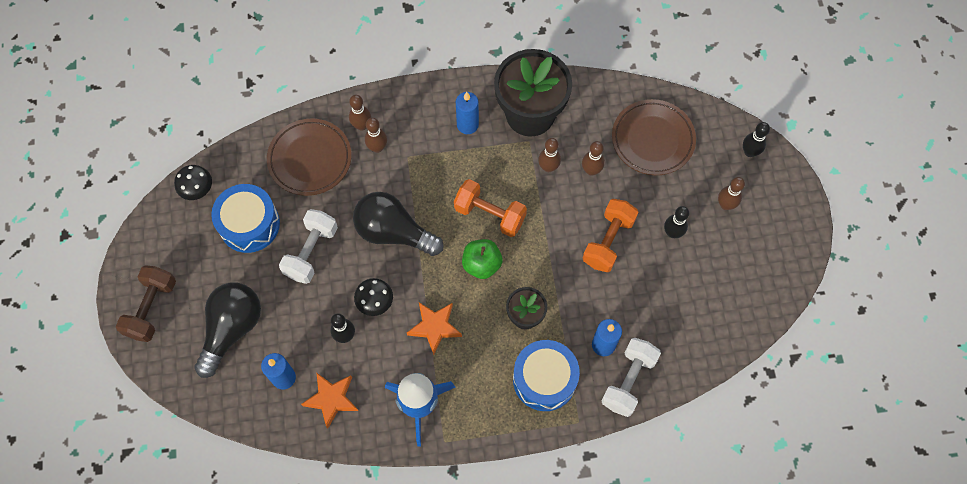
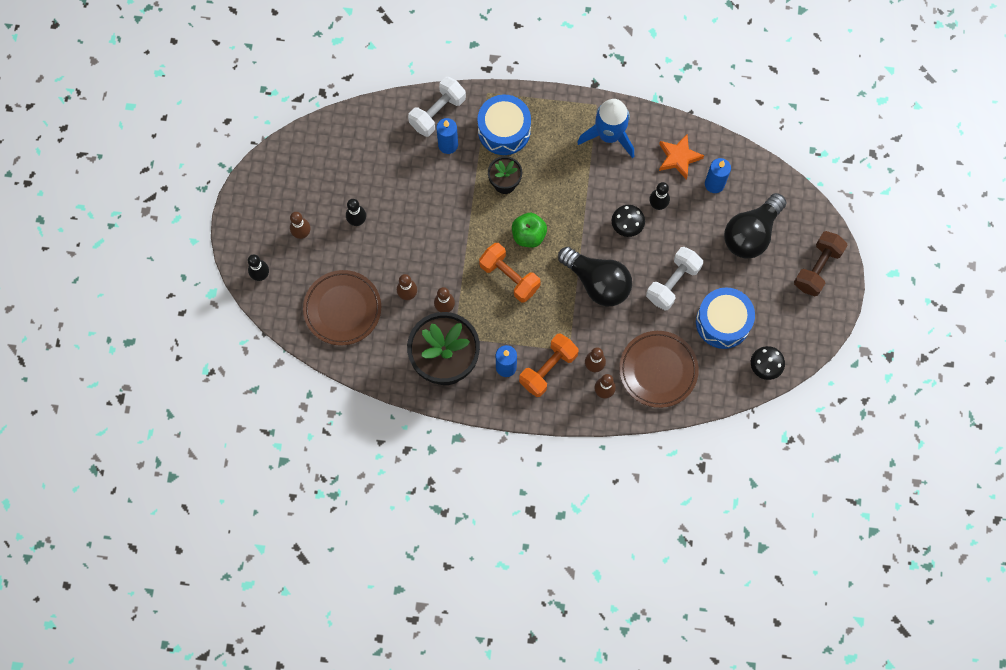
camera: 165 degrees left, 5 degrees up
orange star [407,302,462,355] -> none
orange dumbbell [583,199,639,272] -> orange dumbbell moved to [519,333,579,397]

